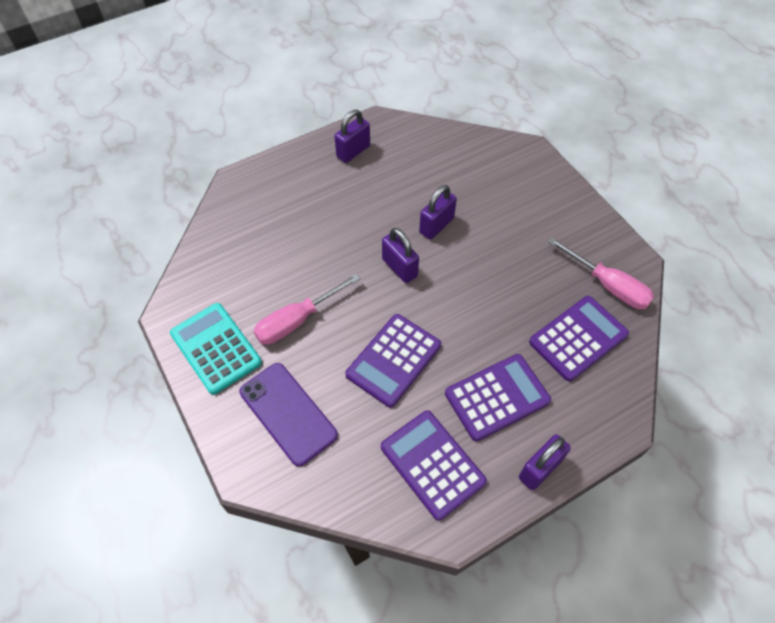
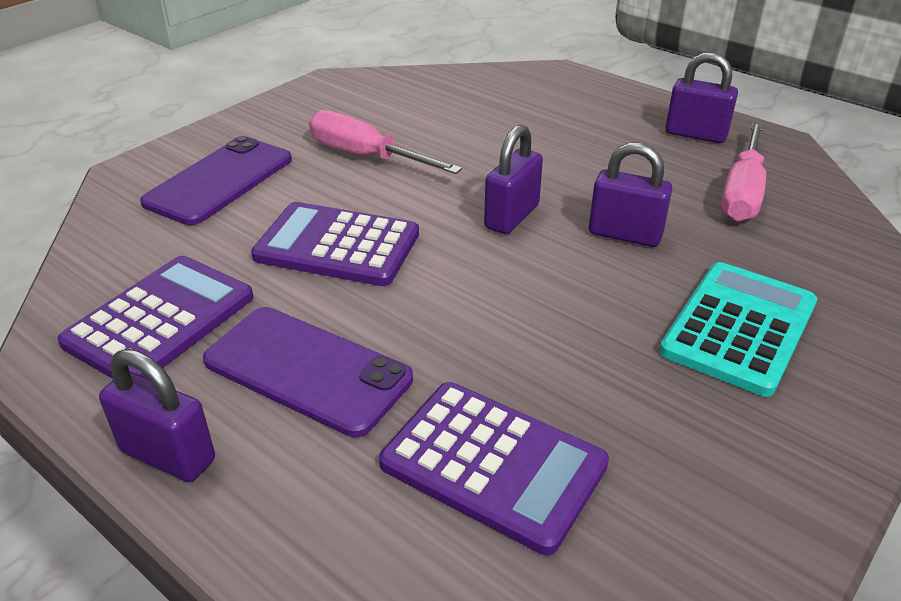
camera: 70 degrees right, 20 degrees down
turquoise calculator [170,303,262,395] -> turquoise calculator moved to [659,262,817,397]
purple calculator [445,354,551,441] -> purple phone [203,307,413,437]
pink screwdriver [548,237,654,309] -> pink screwdriver moved to [721,122,766,222]

